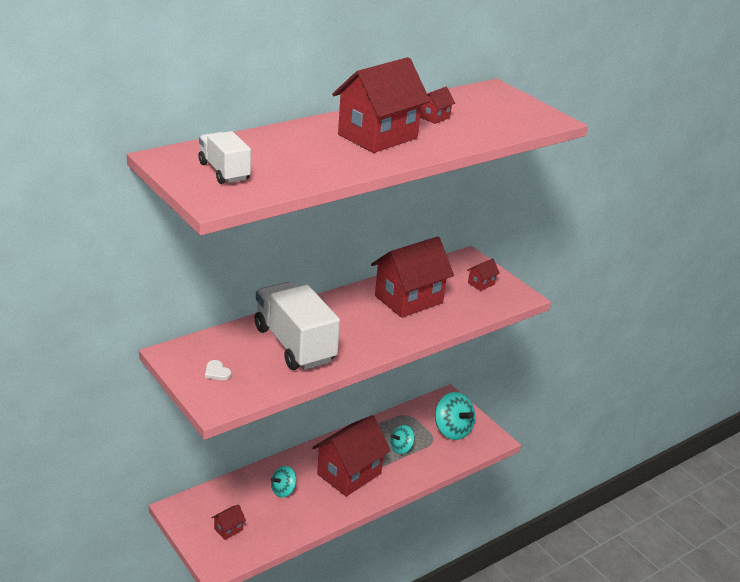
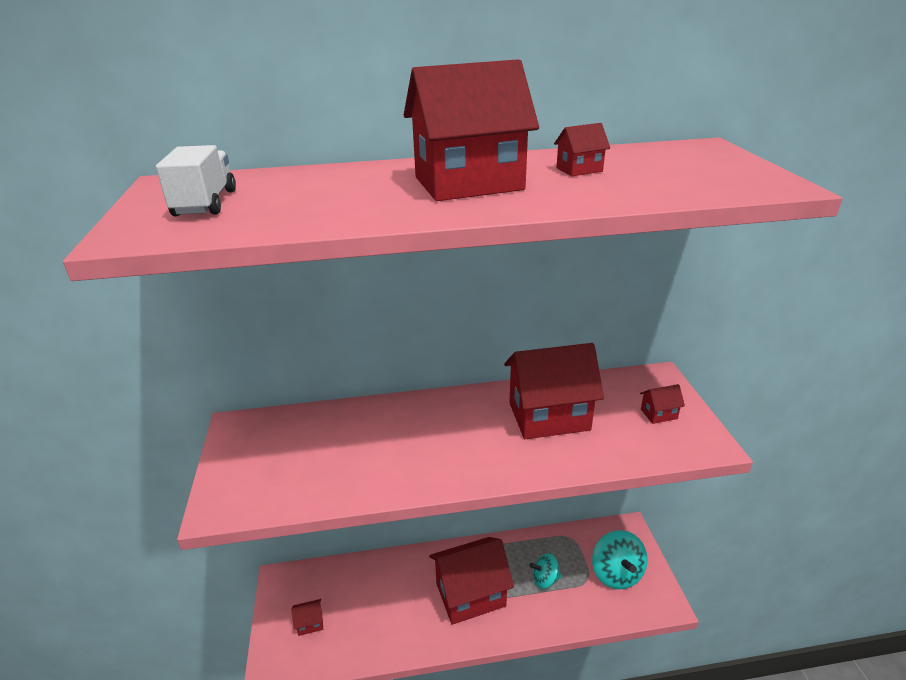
camera: 30 degrees right, 0 degrees up
white heart [205,360,231,380] -> none
white truck [255,282,340,370] -> none
turquoise spinning top [271,466,296,498] -> none

